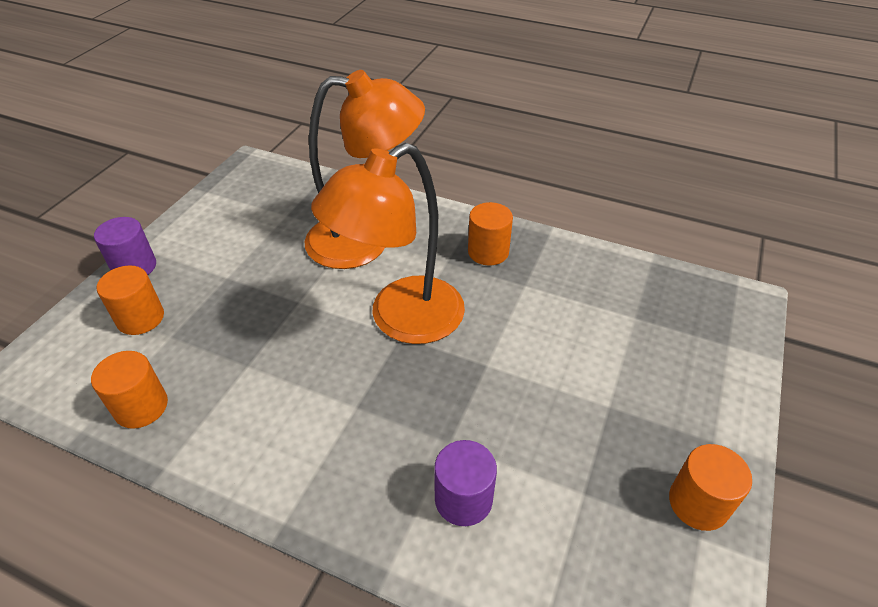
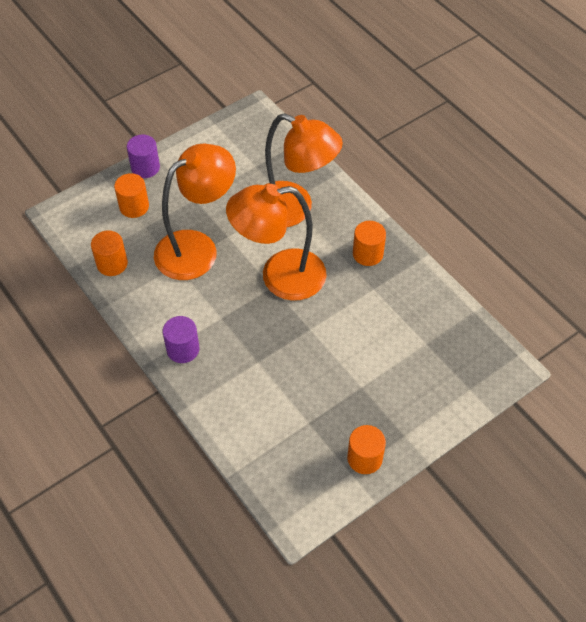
camera: 30 degrees right, 10 degrees up
purple cylinder [434,440,497,526] -> purple cylinder moved to [163,316,199,363]
none -> orange lamp [154,144,236,280]

